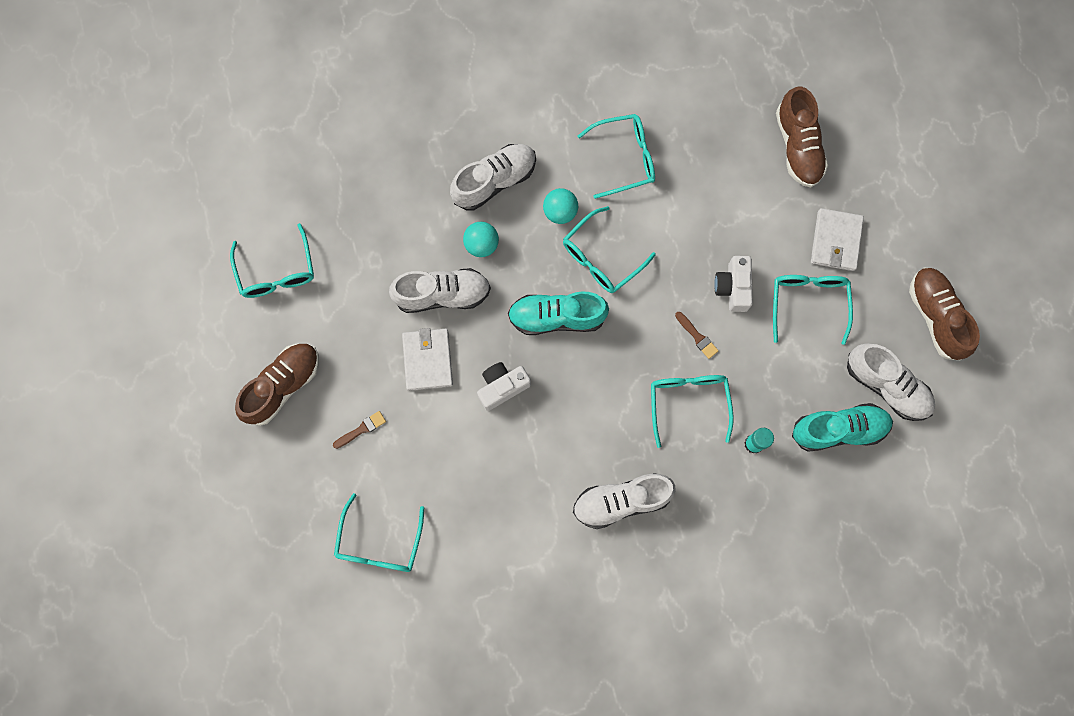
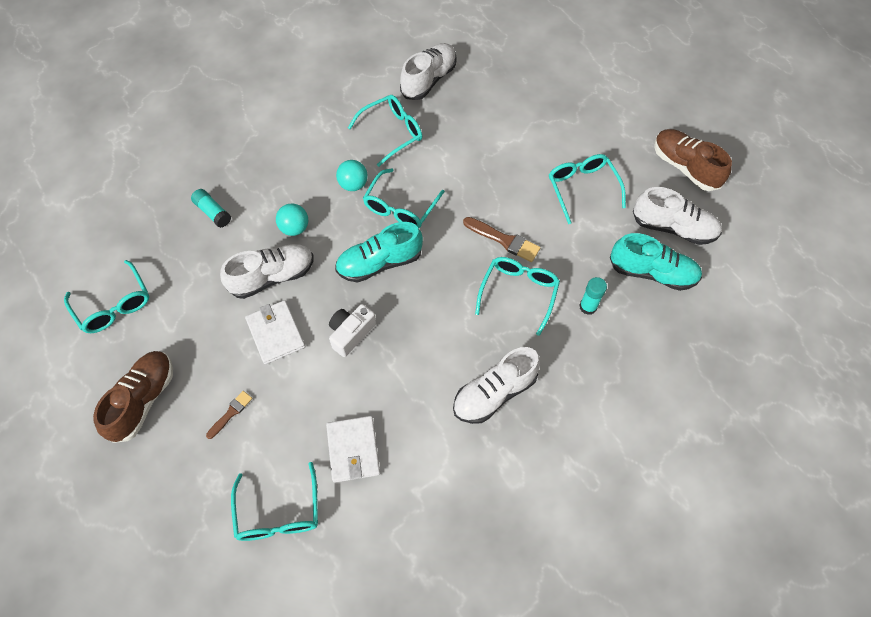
camera: 20 degrees left, 15 degrees down
white shoe [450,144,536,211] -> white shoe moved to [400,43,457,100]
turquoise glasses [651,375,734,448] -> turquoise glasses turned 45 degrees clockwise [475,257,560,336]
brown brush [675,312,719,359] -> brown brush [463,217,540,262], size x1.63
white camera [714,256,753,312] -> none
brown shoe [776,87,828,187] -> none
turquoise shoe [792,403,893,452] -> turquoise shoe turned 45 degrees clockwise [610,233,702,291]
white wallet [811,208,864,271] -> white wallet moved to [326,416,380,483]
none -> turquoise glue stick [191,189,231,228]

